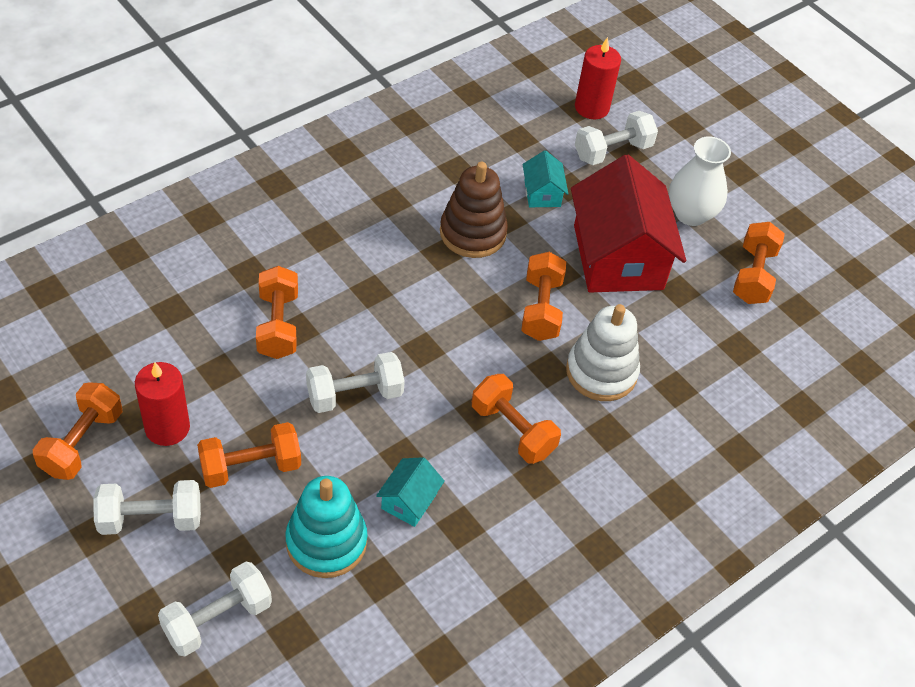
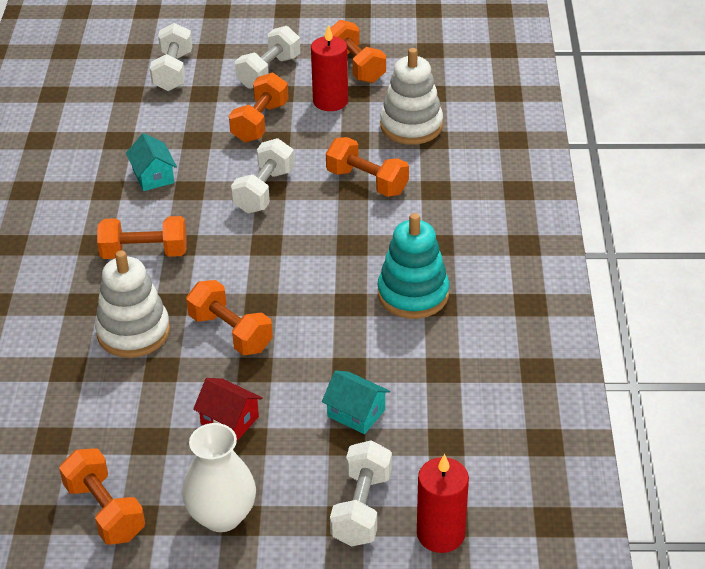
camera: 135 degrees right, 10 degrees down
turquoise stacking toy [285,476,367,578] -> turquoise stacking toy moved to [377,213,449,319]
brown stacking toy [440,162,508,258] -> none
red house [571,155,686,293] -> red house [193,378,263,441], size x0.43
none -> white stacking toy [380,48,443,145]

